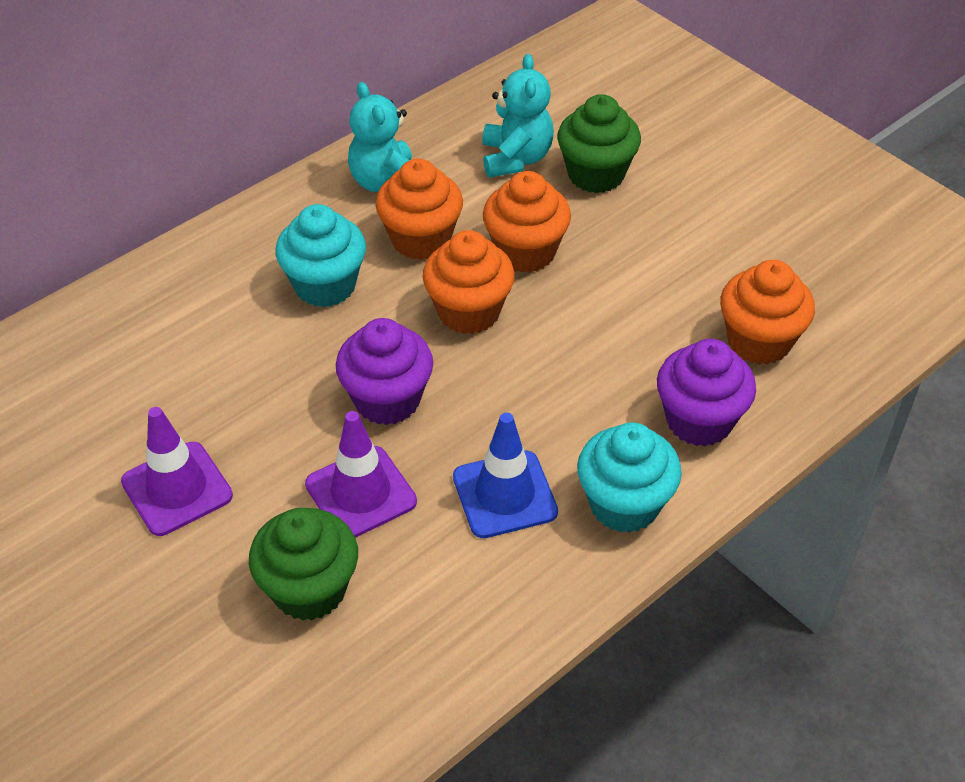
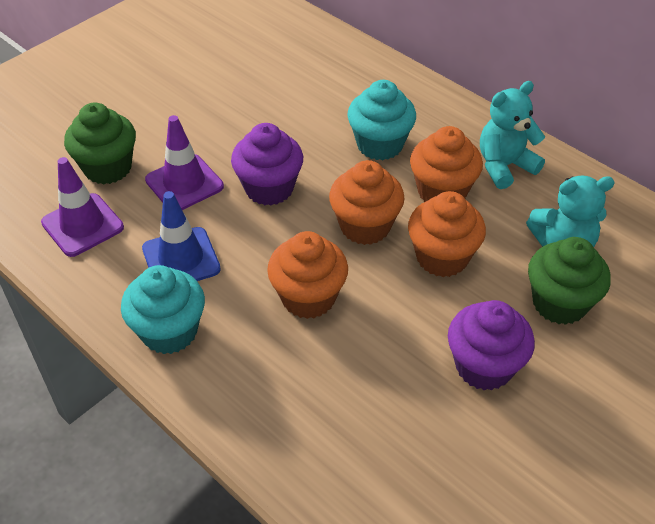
camera: 85 degrees right, 0 degrees up
purple traffic cone [121,407,233,536] -> purple traffic cone moved to [41,157,124,257]
purple cupcake [657,339,756,447] -> purple cupcake moved to [448,300,535,390]
orange cupcake [720,260,815,365] -> orange cupcake moved to [267,231,348,319]

